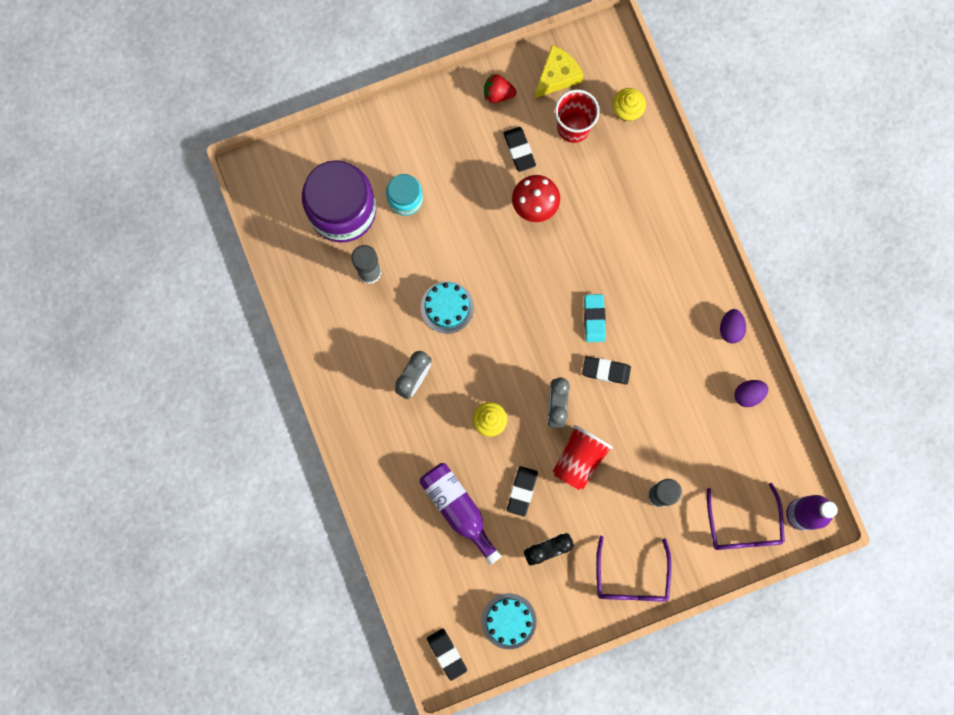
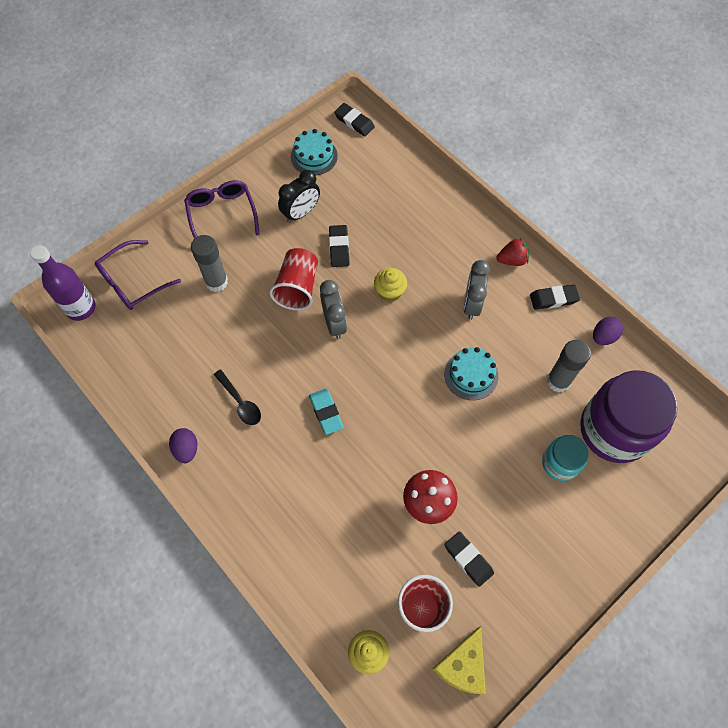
camera: 160 degrees right, 15 degrees down
purple bottle [419,463,502,565] -> none
red strawberry [484,74,517,103] -> red strawberry moved to [496,238,529,266]
black eraser [582,357,631,384] -> black eraser moved to [530,285,580,310]
purple glasses [707,483,785,550] -> purple glasses turned 105 degrees counterclockwise [95,240,181,310]
purple egg [734,380,768,407] -> purple egg moved to [593,317,623,345]
none -> black spoon [214,369,261,425]

